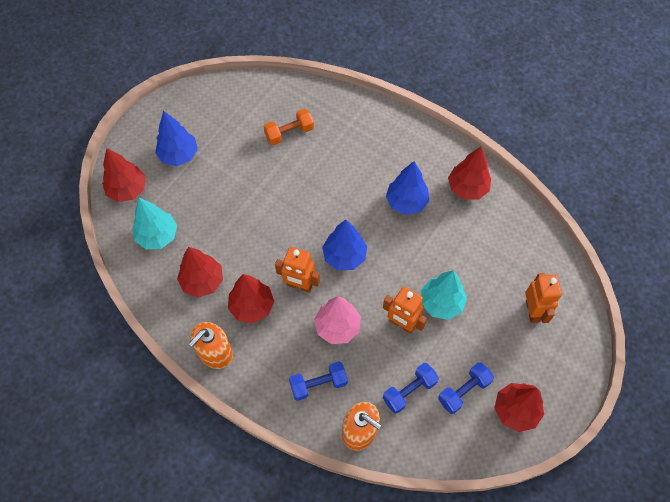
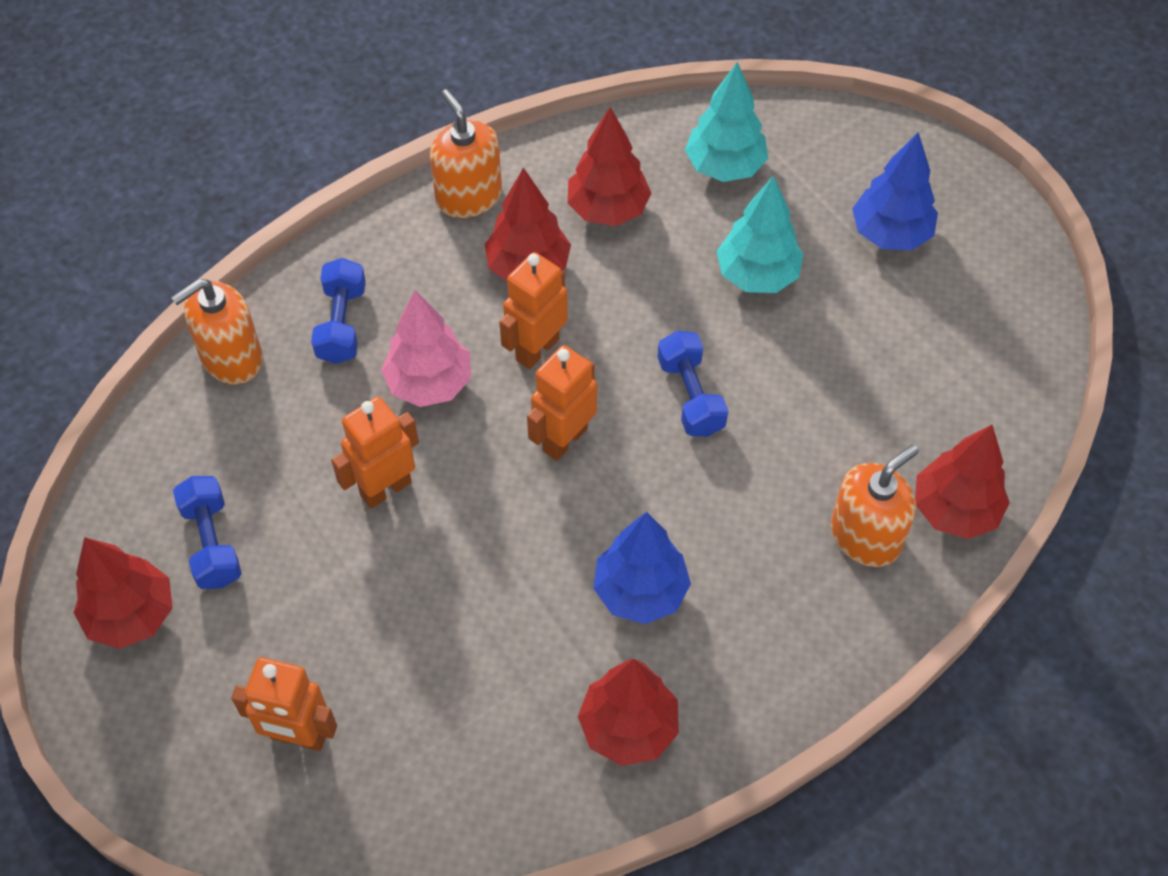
camera: 110 degrees right, 5 degrees down
red tree [102,148,146,202] -> red tree moved to [915,425,1010,539]
orange dumbbell [264,109,314,145] -> none
blue tree [322,220,367,270] -> orange robot [527,345,597,461]
blue dumbbell [383,363,439,414] -> blue dumbbell moved to [657,331,728,437]
turquoise tree [421,270,467,320] -> turquoise tree moved to [717,176,803,293]
none -> orange soap dispenser [831,445,919,567]

